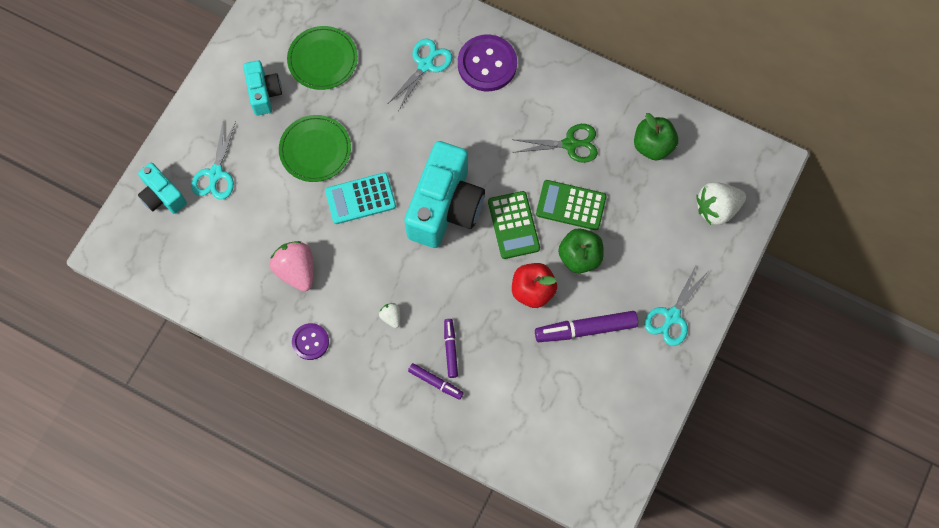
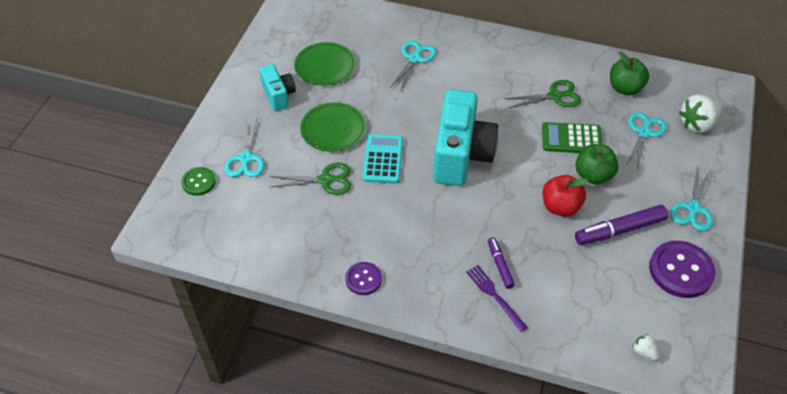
camera: 10 degrees left, 20 degrees down
turquoise camera [138,163,187,214] -> green button [181,167,216,196]
pink strawberry [270,241,313,291] -> none
turquoise calculator [325,173,396,224] -> turquoise calculator turned 120 degrees clockwise [362,134,403,184]
white strawberry [379,303,400,328] -> white strawberry moved to [632,334,659,361]
purple marker [408,363,464,400] -> purple fork [466,265,528,332]
purple button [458,35,517,91] -> purple button moved to [649,241,716,298]
green calculator [488,191,540,259] -> none
none -> green scissors [270,163,351,195]
none -> turquoise scissors [625,112,667,171]

